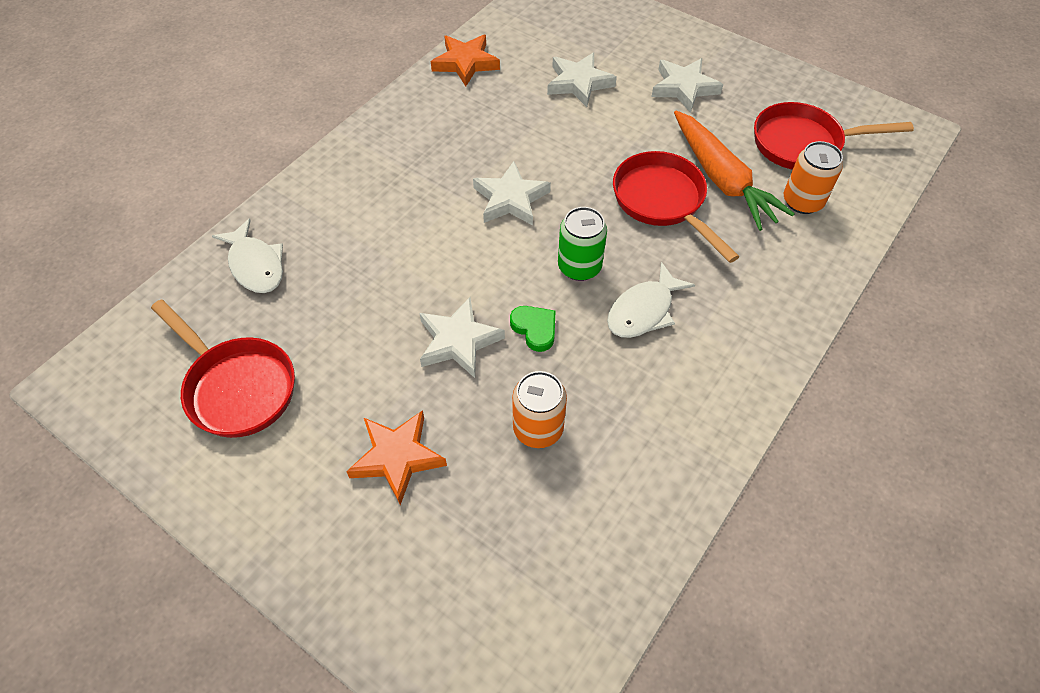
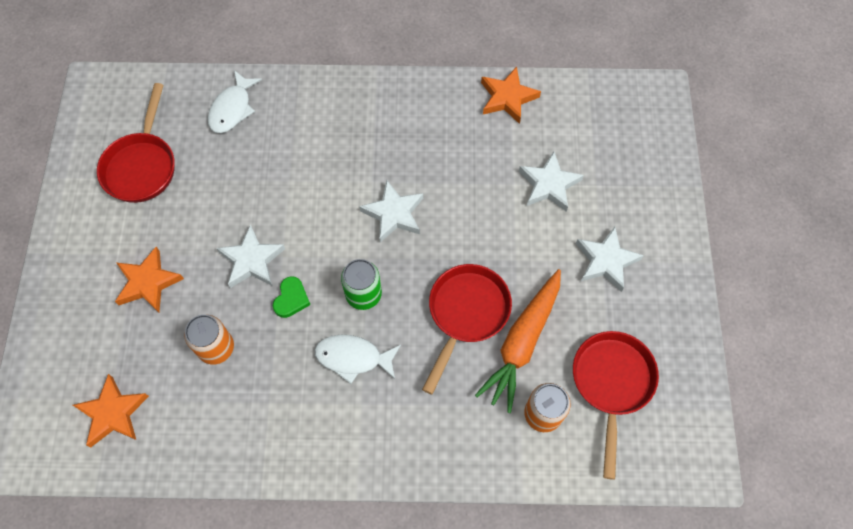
camera: 55 degrees right, 10 degrees up
red pan [754,102,914,170] -> red pan turned 45 degrees clockwise [573,331,659,480]
none -> orange star [73,374,149,447]

